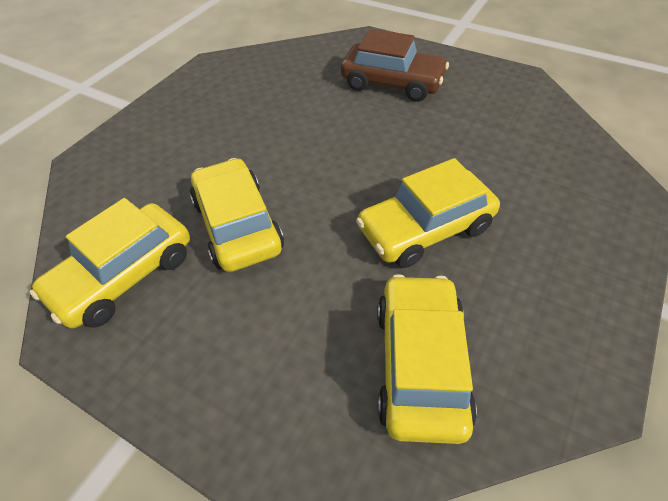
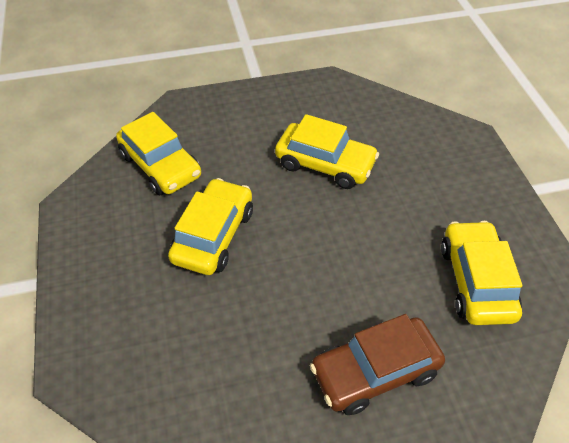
camera: 135 degrees right, 0 degrees up
yellow car [30,198,190,328] -> yellow car moved to [441,221,522,325]

